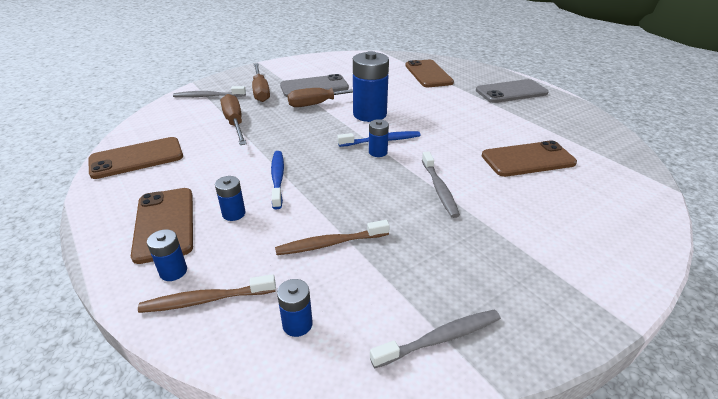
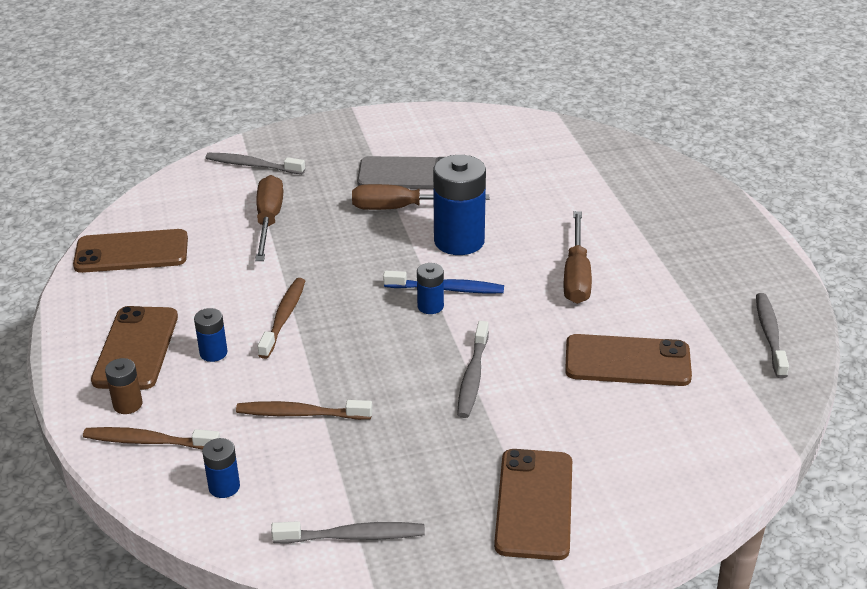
camera: 20 degrees right, 0 degrees up
blue battery [147,229,187,281] -> brown battery [105,358,143,414]
brown screwdriver [252,63,270,102] -> brown screwdriver moved to [563,211,592,304]
blue toothbrush [271,151,284,209] -> brown toothbrush [258,278,305,359]
brown phone [405,60,454,87] -> brown phone moved to [494,449,572,560]
grey phone [476,79,549,103] -> none
none -> grey toothbrush [756,293,789,378]

